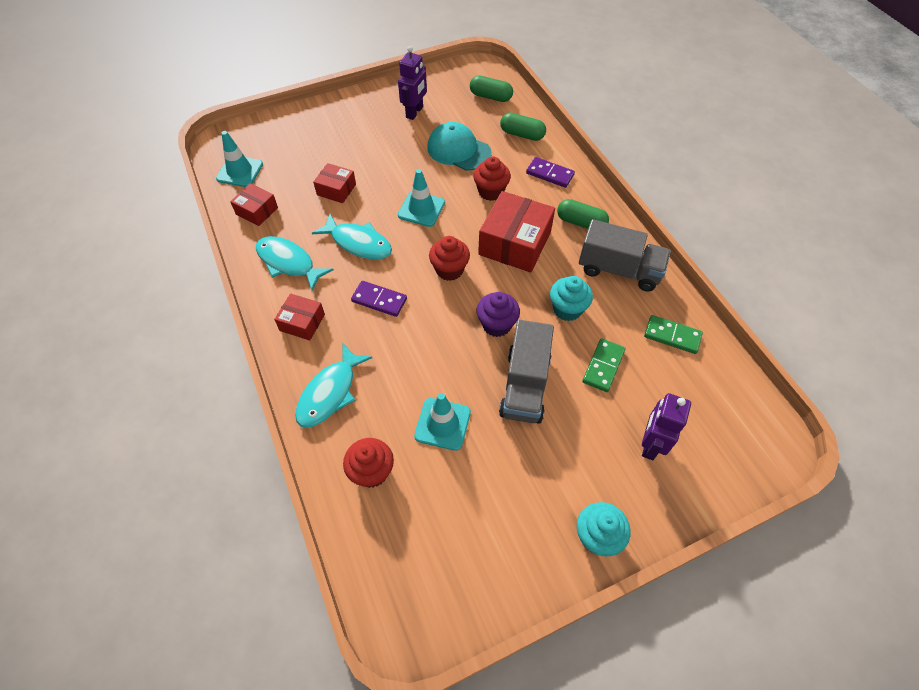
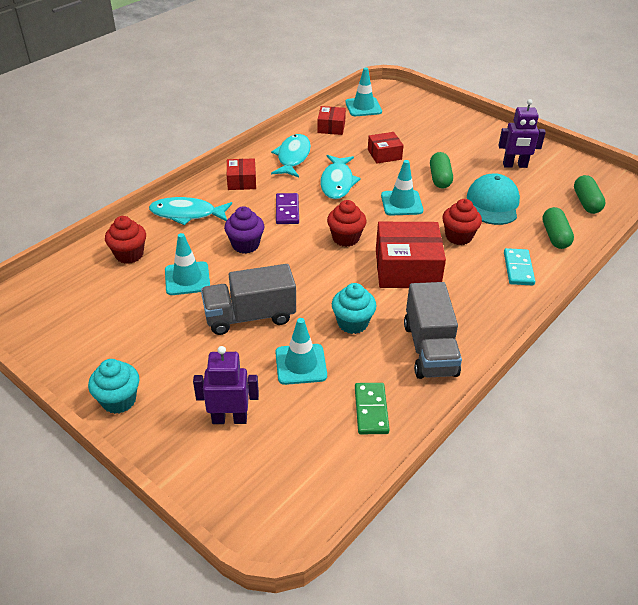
camera: 65 degrees right, 15 degrees down
red box [313,163,356,203] -> red box turned 75 degrees clockwise [368,132,404,164]
purple cupcake [477,292,520,337] -> purple cupcake moved to [224,206,264,254]
purple domino [526,157,575,188] -> turquoise domino [504,248,535,286]
green capsule [557,199,609,229] -> green capsule moved to [430,152,453,189]
green domino [582,338,626,392] -> turquoise traffic cone [275,318,327,385]

